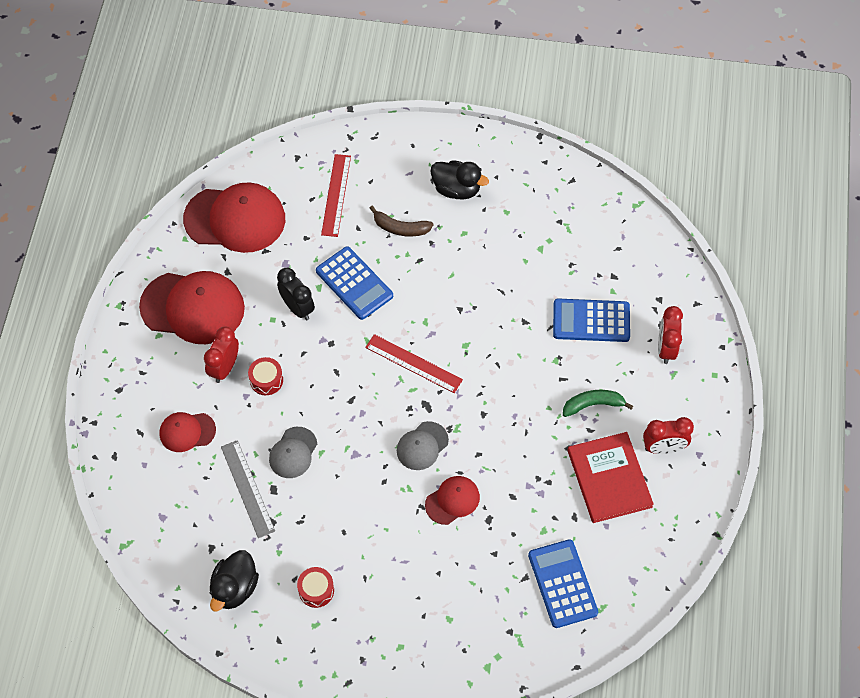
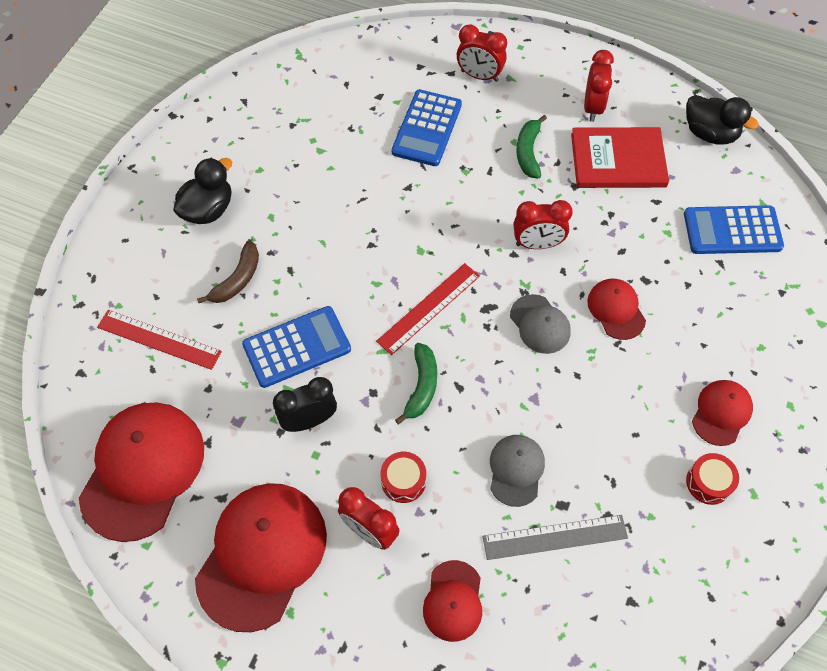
camera: 75 degrees left, 0 degrees up
black duck [210,550,259,611] -> black duck moved to [686,95,759,144]
grey cap [269,427,317,478] -> grey cap turned 120 degrees counterclockwise [490,435,545,507]
none -> green banana [395,343,437,424]
none -> red clock [514,200,573,249]
none -> red cap [692,380,753,446]

